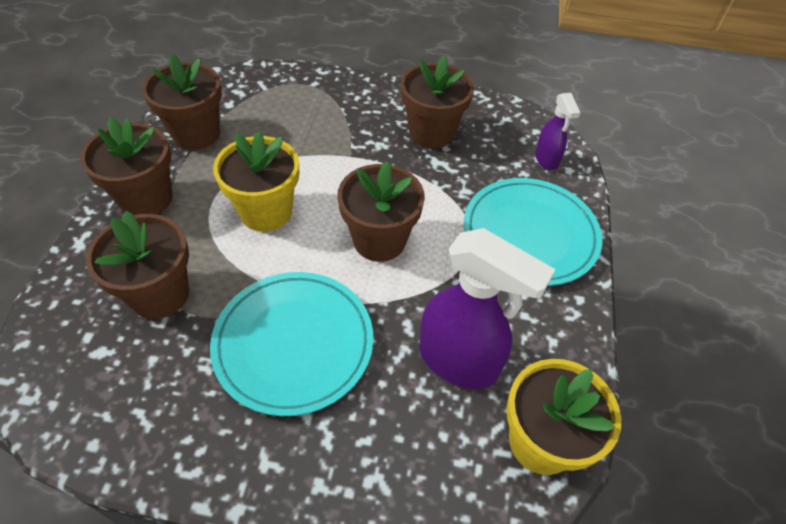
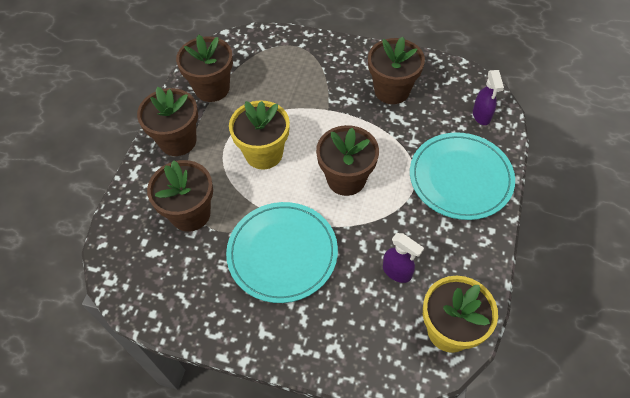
camera: 10 degrees right, 5 degrees up
purple spray bottle [419,228,556,389] -> purple spray bottle [383,233,424,283], size x0.53

